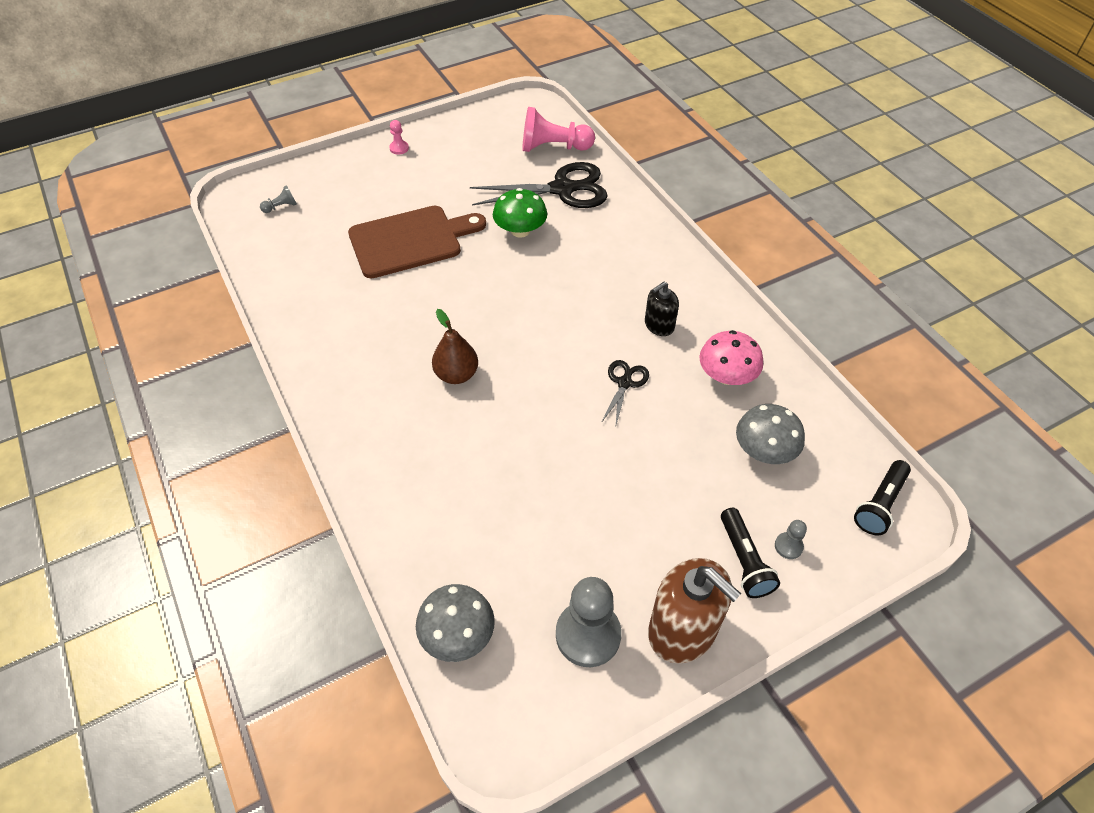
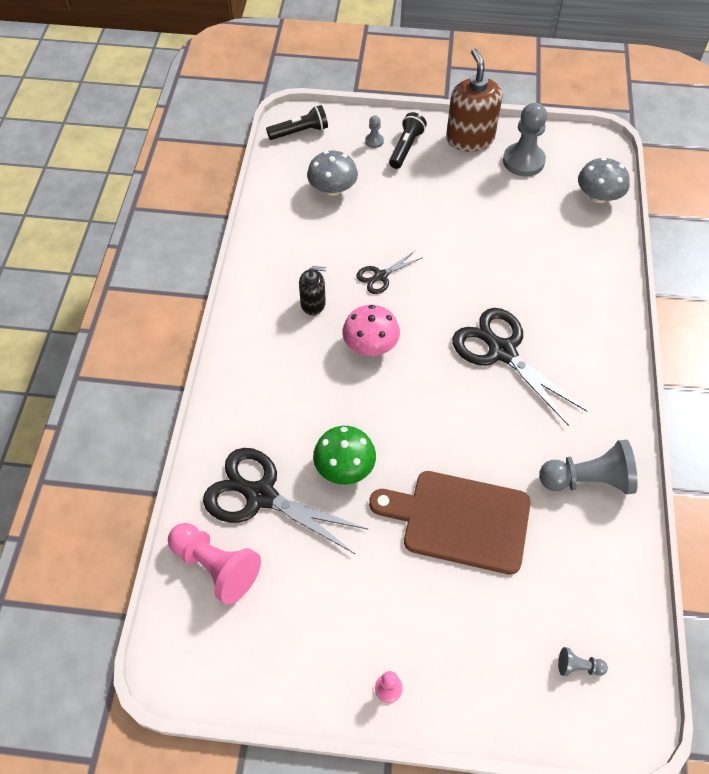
camera: 145 degrees left, 5 degrees up
brown pear [432,309,478,384] -> black scissors [452,308,587,426]
pink mushroom [699,330,763,385] -> pink mushroom moved to [342,305,400,356]
none -> grey pawn [539,440,638,494]

